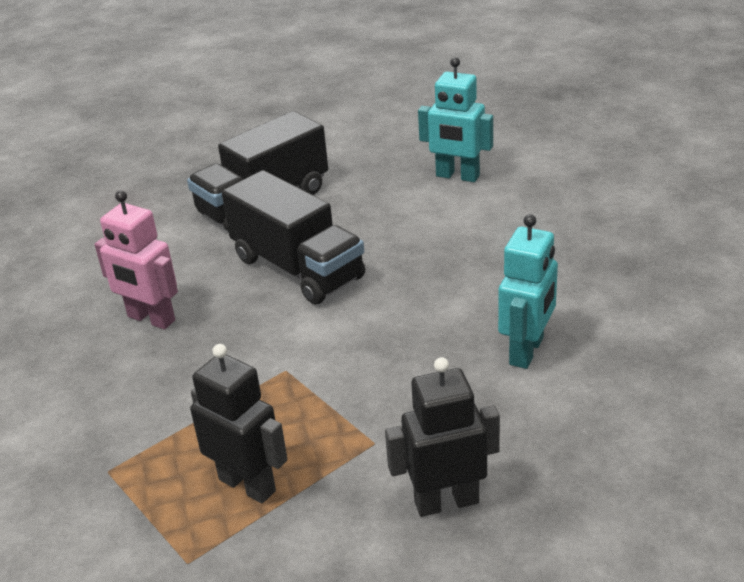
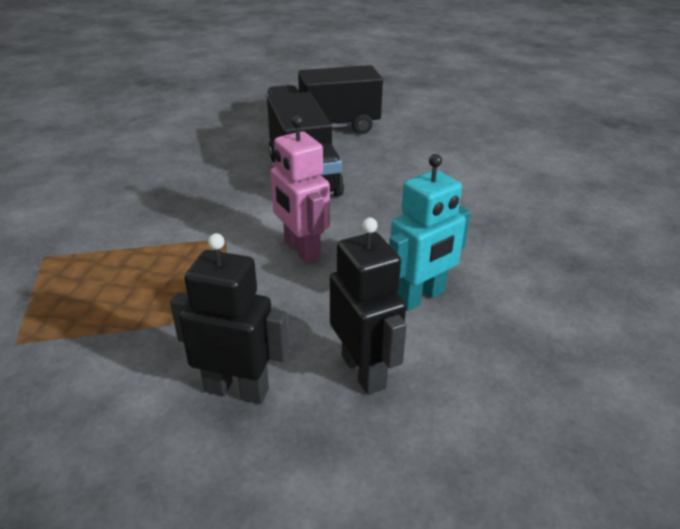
camera: 25 degrees right, 0 degrees up
pink robot [95,190,178,329] -> pink robot moved to [270,115,330,263]
black robot [190,344,287,503] -> black robot moved to [330,217,407,395]
turquoise robot [418,57,493,182] -> none

